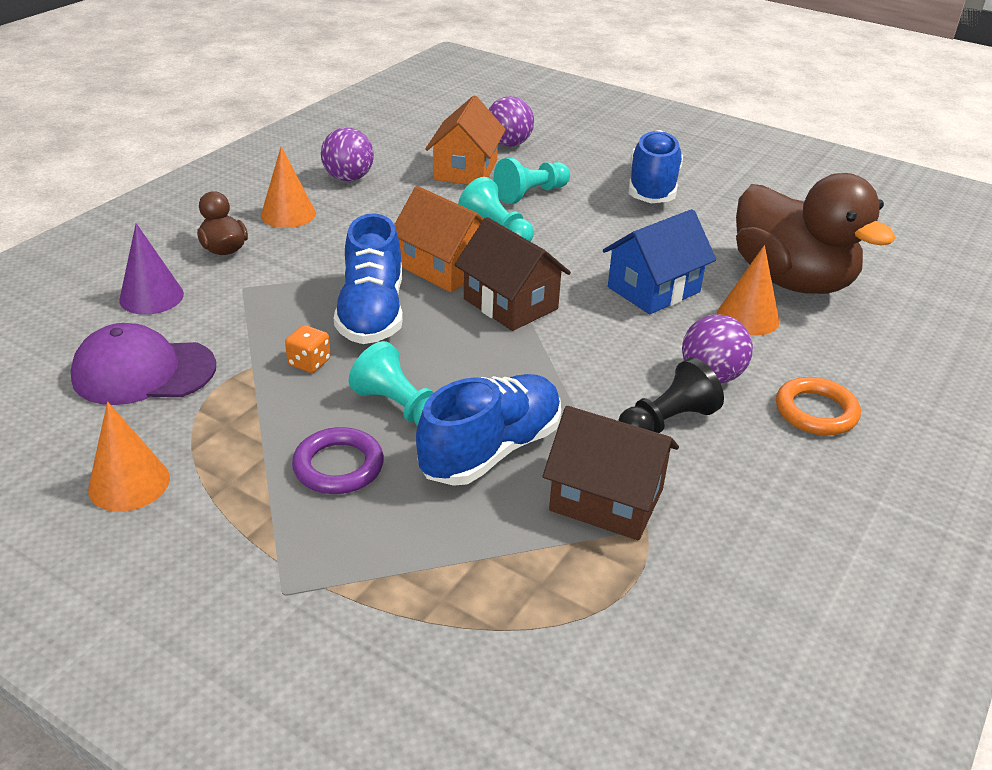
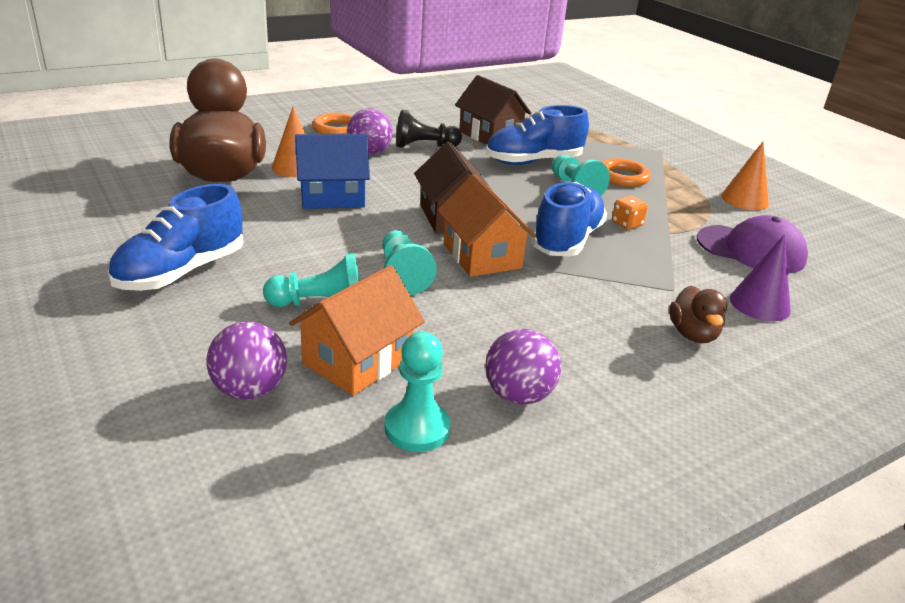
camera: 155 degrees left, 5 degrees down
orange cone [261,146,316,228] -> none
purple ring [292,427,384,494] -> orange ring [601,158,651,187]
none -> turquoise pawn [384,332,451,452]

